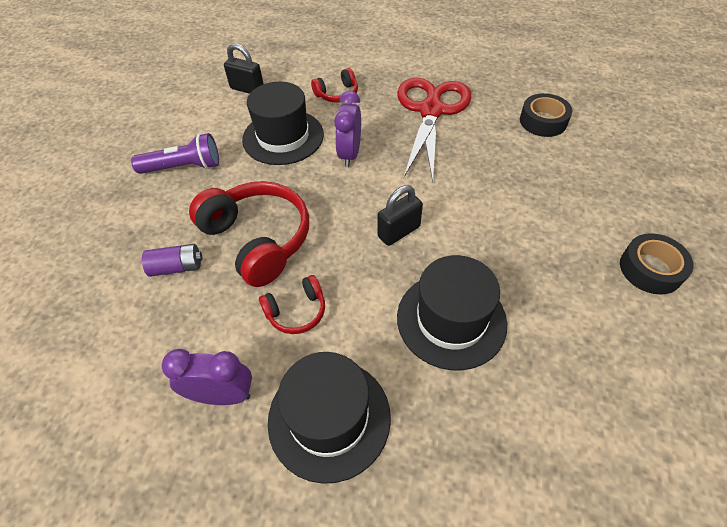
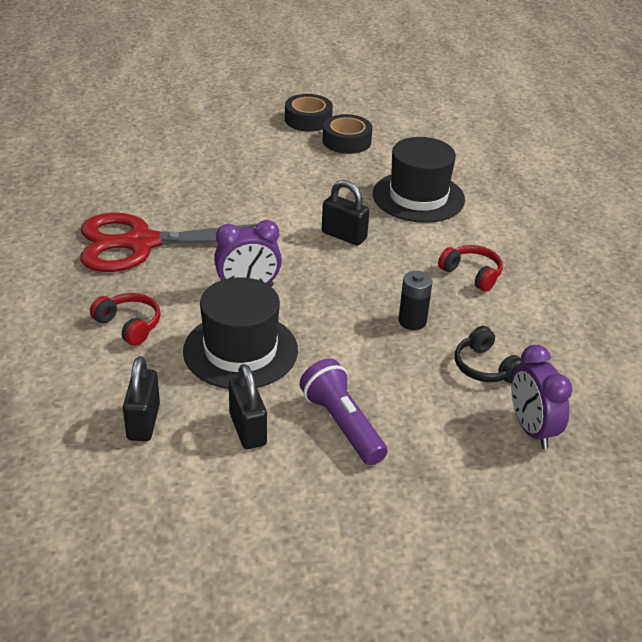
camera: 115 degrees left, 15 degrees down
purple battery [142,244,203,277] -> black headphones [455,326,526,383]
purple clock [162,349,252,405] -> purple clock moved to [512,345,573,449]
red headphones [189,181,309,287] -> black battery [398,271,433,330]
black hat [268,352,391,484] -> none
black tape [520,93,572,137] -> black tape moved to [323,114,373,154]
none -> black padlock [229,364,267,449]

